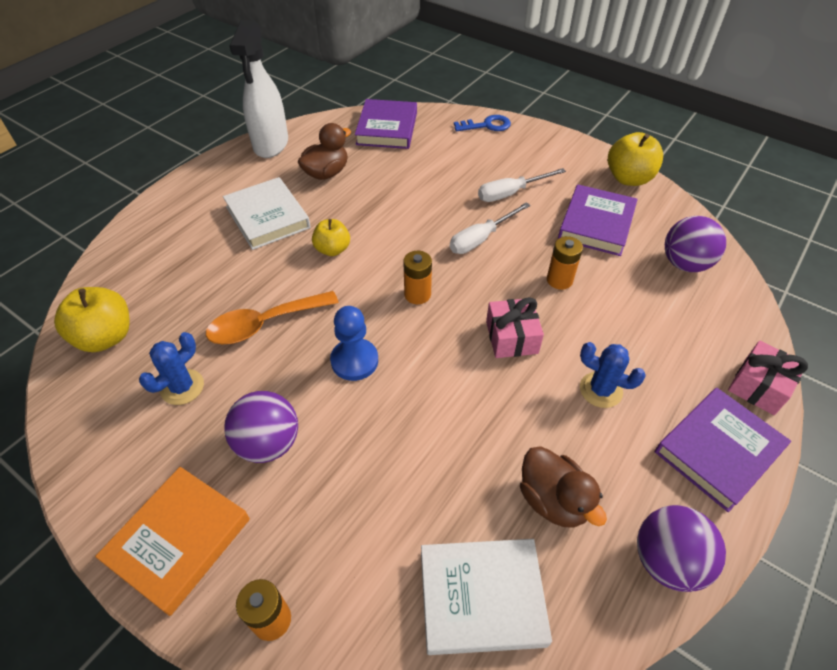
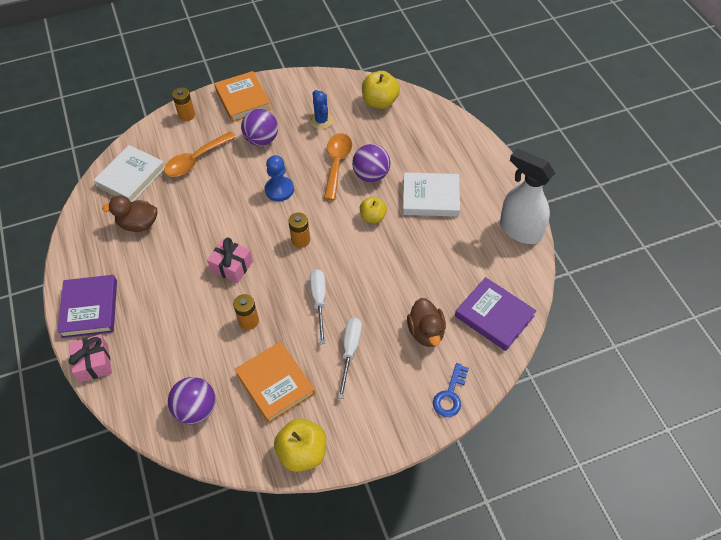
camera: 125 degrees right, 5 degrees up
brown duck [298,123,351,180] -> brown duck moved to [407,298,446,347]
purple book [558,185,638,256] -> orange book [235,342,315,424]
blue cactus [580,342,646,408] -> none
purple ball [637,505,726,592] -> purple ball moved to [352,144,390,182]
none -> orange spoon [164,132,236,177]

